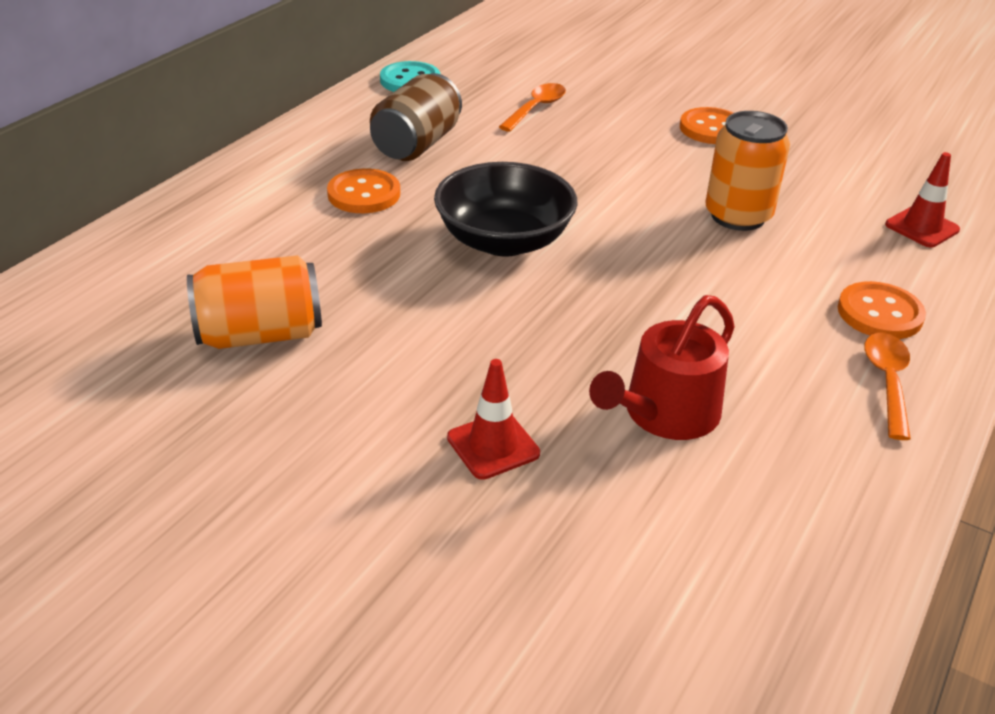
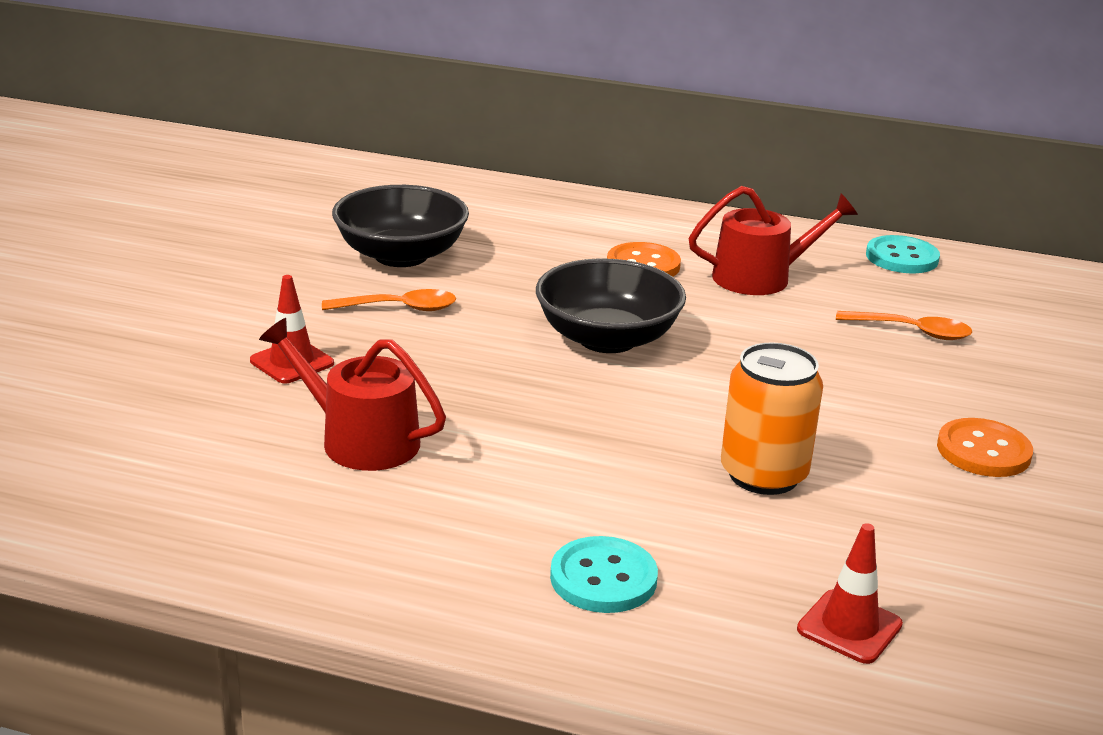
camera: 75 degrees right, 10 degrees down
orange can [187,255,322,349] -> black bowl [332,185,469,267]
brown can [370,73,462,161] -> red watering can [688,186,858,295]
orange button [838,281,926,339] -> turquoise button [550,536,658,613]
orange spoon [864,333,911,440] -> orange spoon moved to [322,289,456,311]

